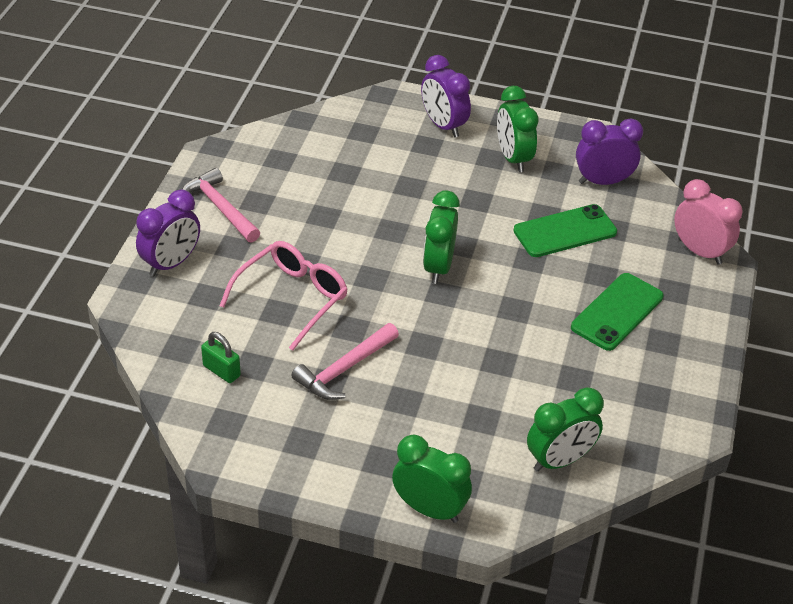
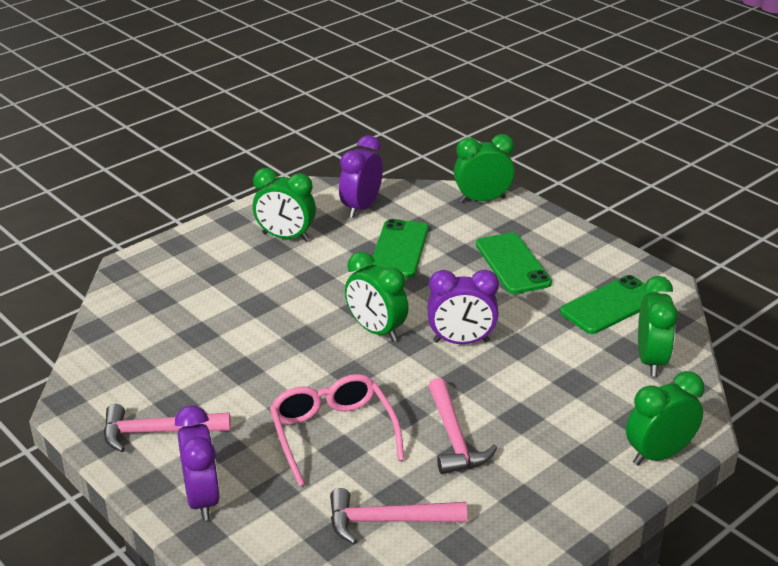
camera: 55 degrees left, 10 degrees down
green padlock [201,332,241,383] -> pink hammer [330,488,467,544]
purple clock [421,55,471,138] -> purple clock moved to [427,270,499,344]
pink clock [674,179,743,265] -> green clock [454,134,515,203]
none -> green phone [560,275,660,334]

